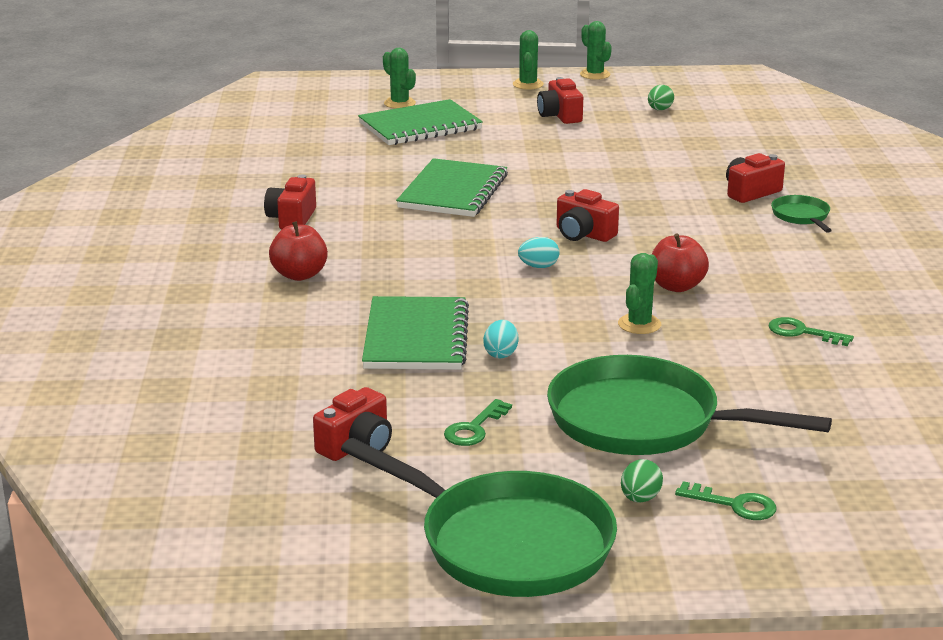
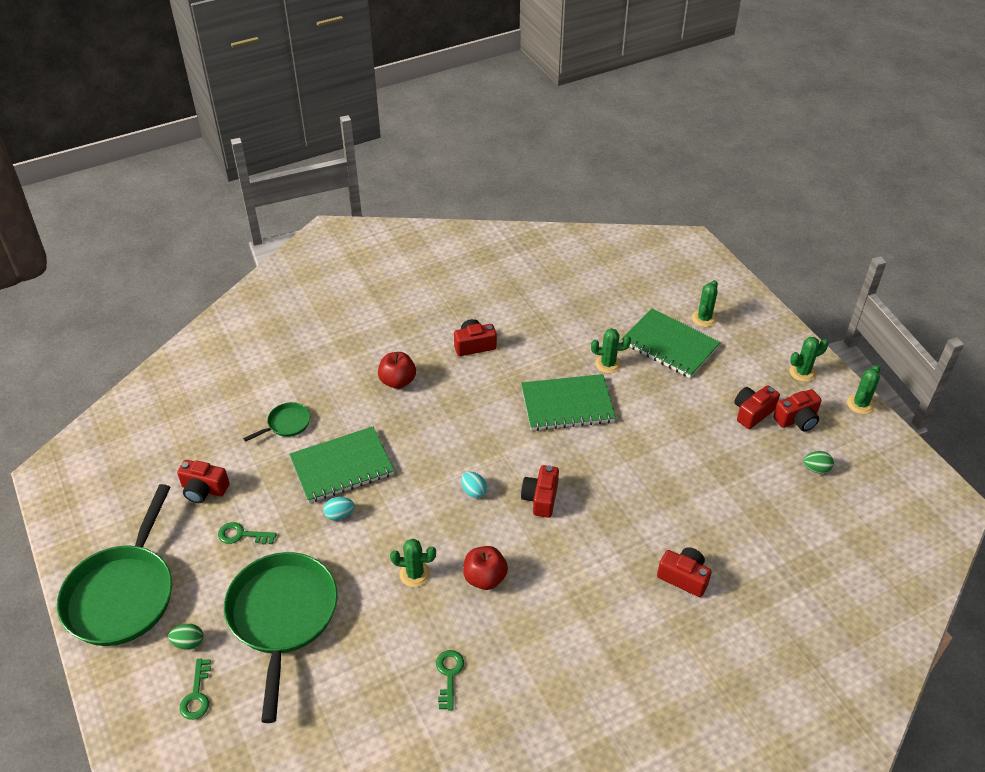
camera: 65 degrees right, 20 degrees up
green pan [771,195,832,233] -> green pan moved to [243,402,310,442]
none -> green cactus [591,328,631,374]
none -> red camera [773,389,822,431]

